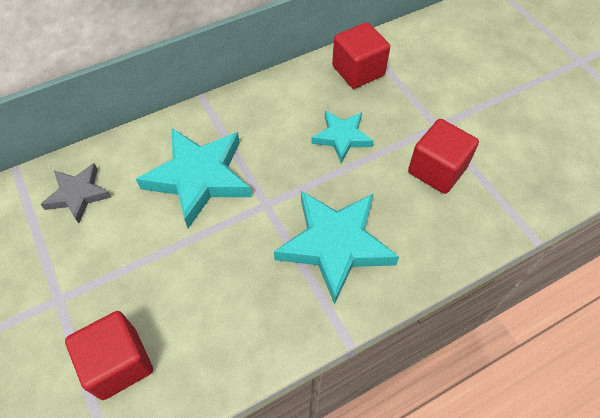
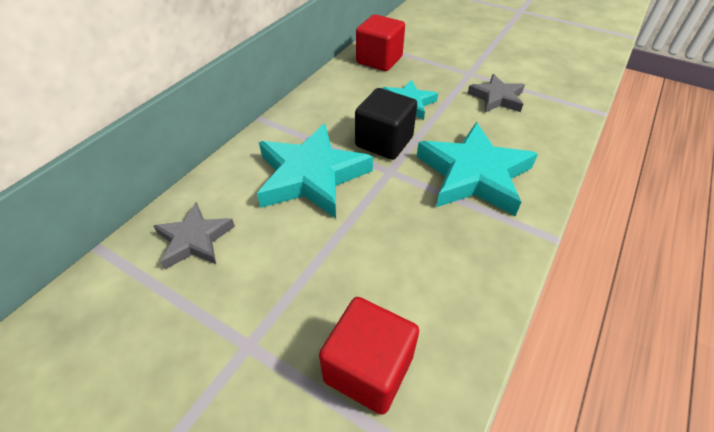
camera: 30 degrees left, 10 degrees down
red cube [408,119,479,194] -> grey star [468,74,525,112]
none -> black cube [355,88,417,160]

